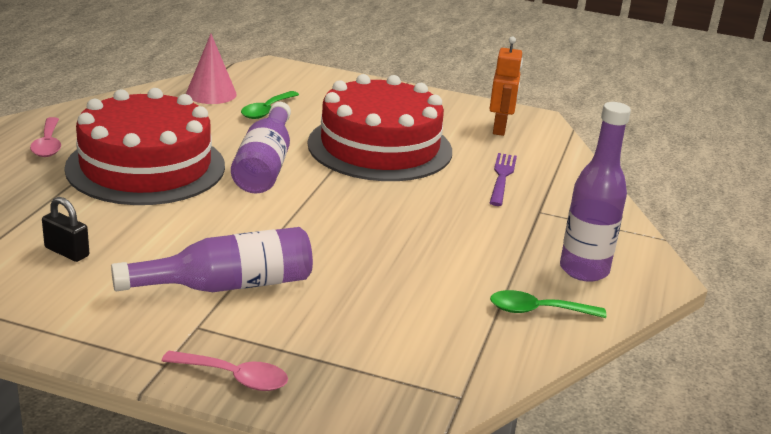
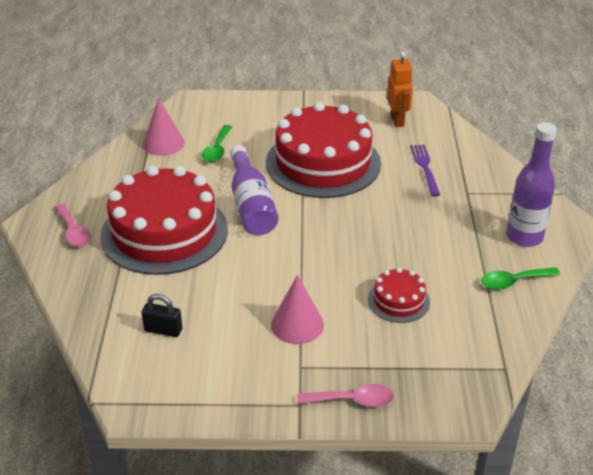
camera: 15 degrees left, 10 degrees up
purple bottle [111,227,313,292] -> pink cone [271,275,324,344]
none -> red cake [368,268,430,323]

